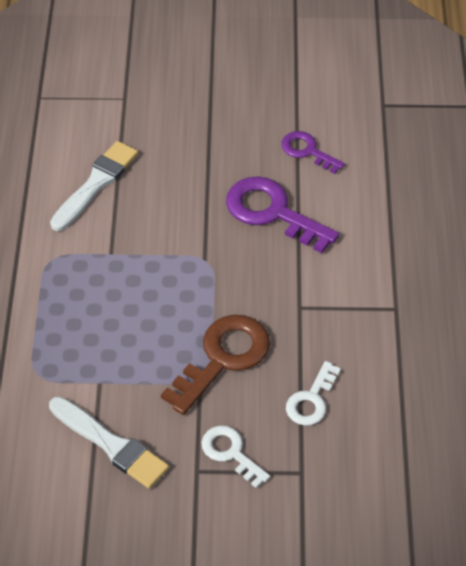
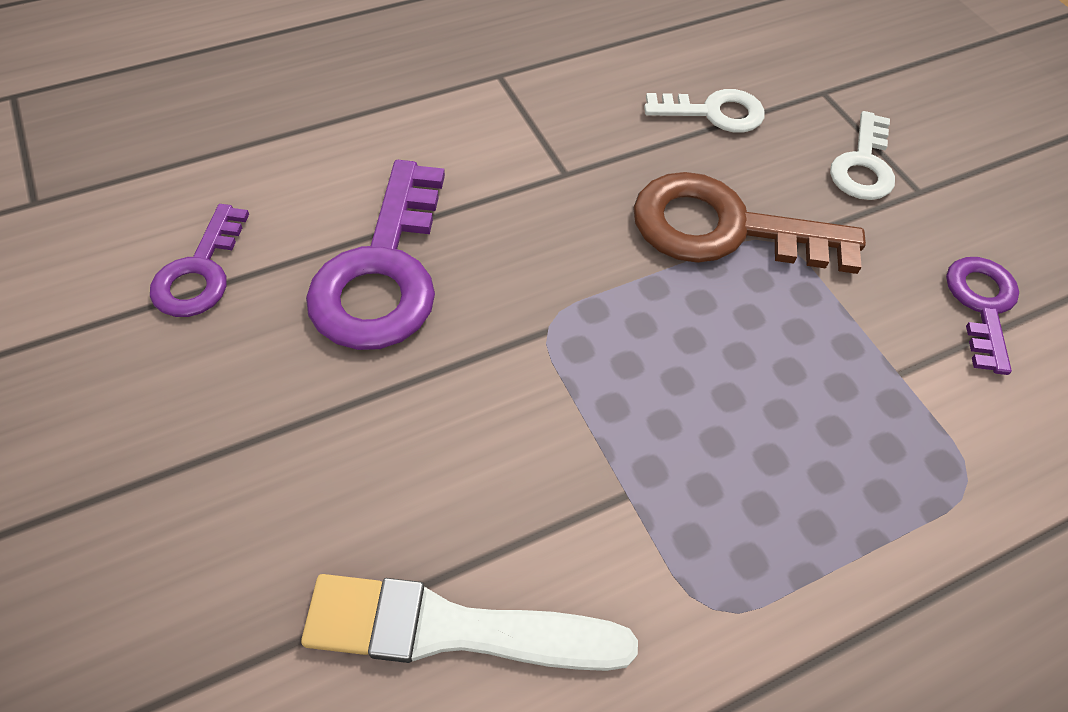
camera: 120 degrees left, 5 degrees up
white brush [49,397,169,489] -> purple key [946,257,1019,375]

